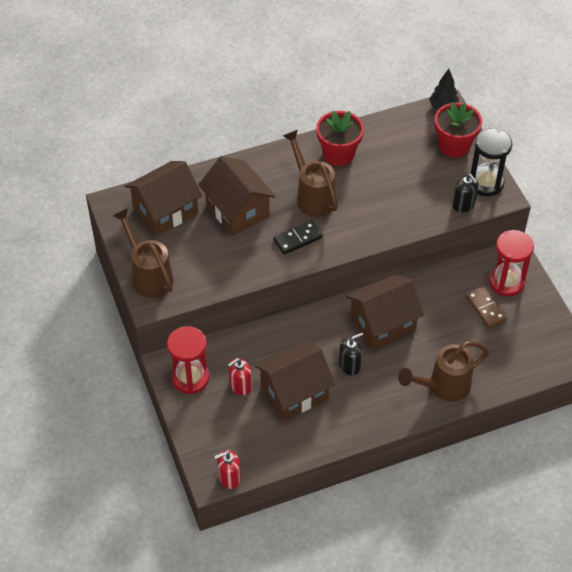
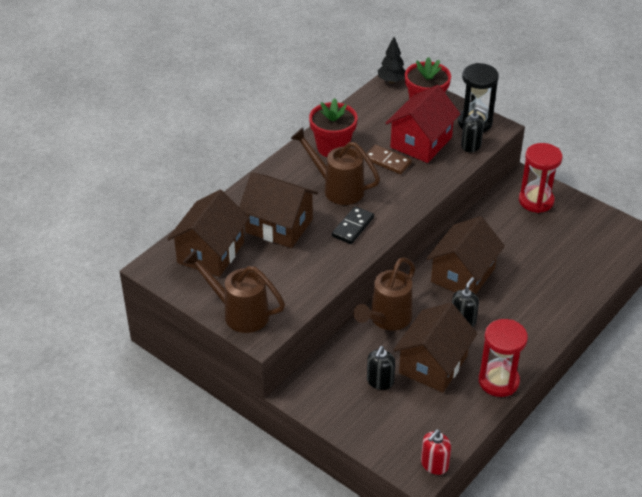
camera: 30 degrees left, 10 degrees down
red hourglass [167,326,210,394] -> red hourglass moved to [478,319,528,397]
red soap dispenser [228,358,252,395] -> black soap dispenser [367,346,395,390]
brown watering can [398,341,489,402] -> brown watering can moved to [353,257,415,330]
brown domino [465,286,507,328] -> brown domino moved to [366,145,412,174]
none -> red house [386,85,460,163]

